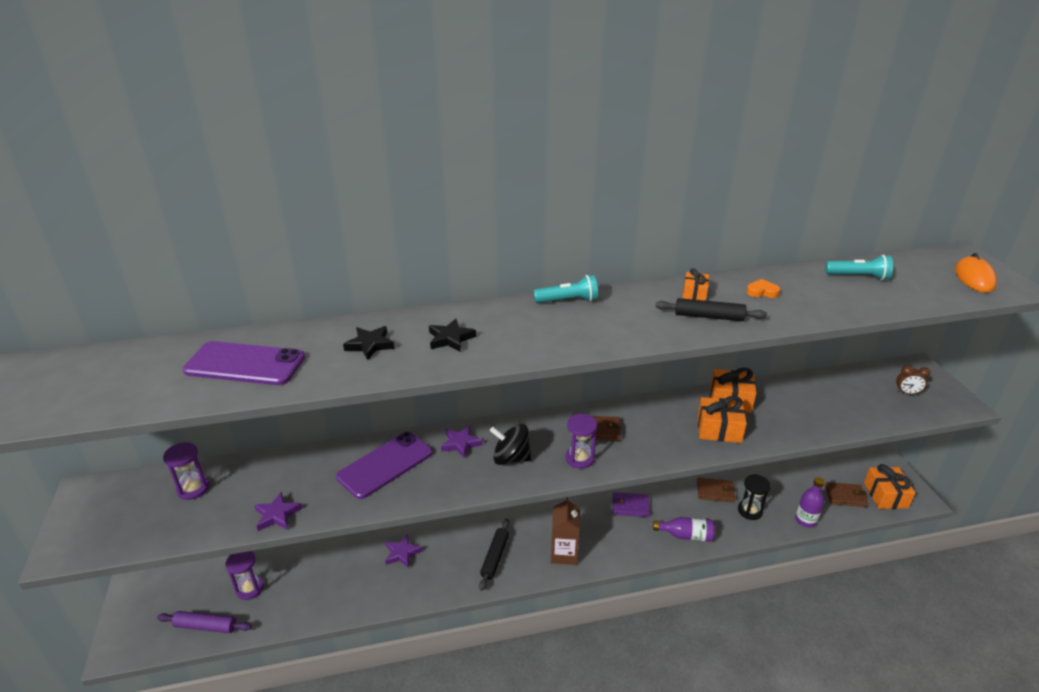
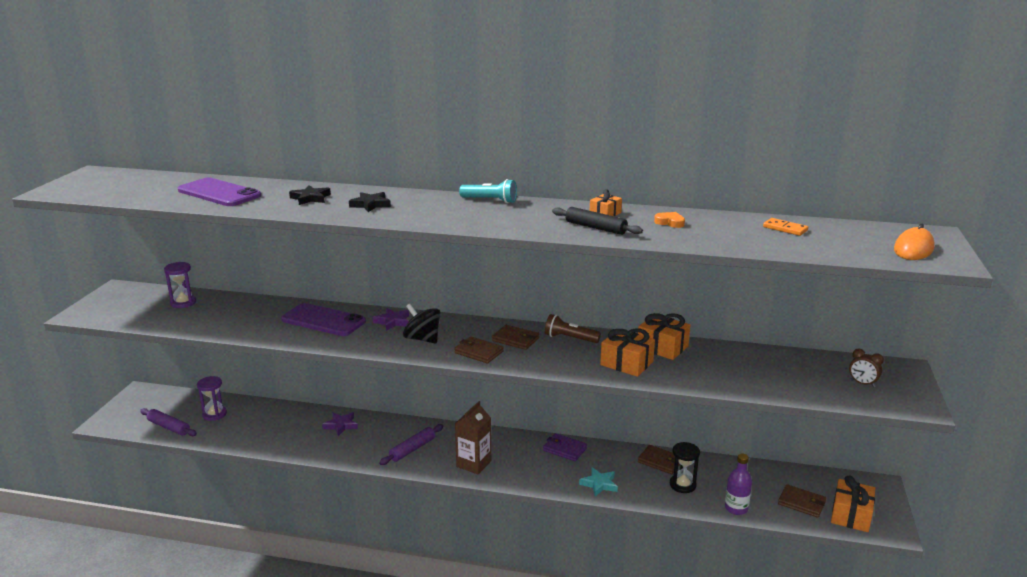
camera: 25 degrees right, 10 degrees down
purple star [254,492,302,531] -> none
purple phone [336,432,433,499] -> purple phone turned 45 degrees clockwise [281,303,366,336]
black rolling pin [479,519,510,591] -> purple rolling pin [379,424,443,465]
purple hourglass [566,414,597,469] -> brown wallet [454,337,504,363]
purple bottle [653,517,715,542] -> turquoise star [579,467,618,497]
turquoise flashlight [825,255,893,280] -> orange domino [763,218,808,236]
none -> brown flashlight [545,314,601,343]

